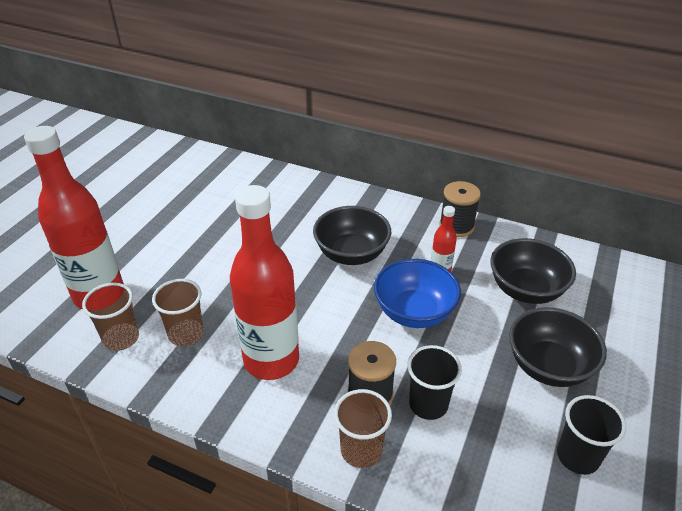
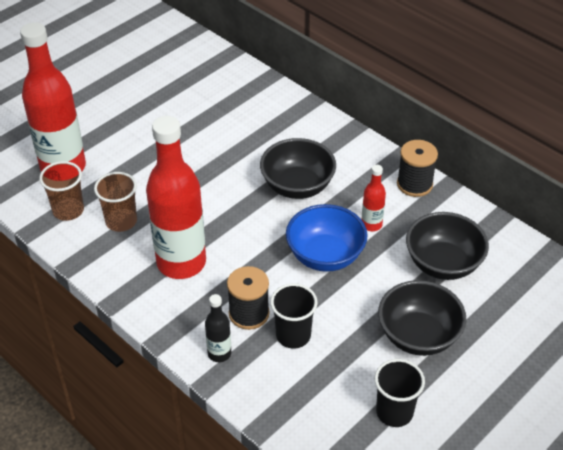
camera: 20 degrees right, 5 degrees up
brown cup [334,389,392,468] -> black bottle [205,294,231,362]

